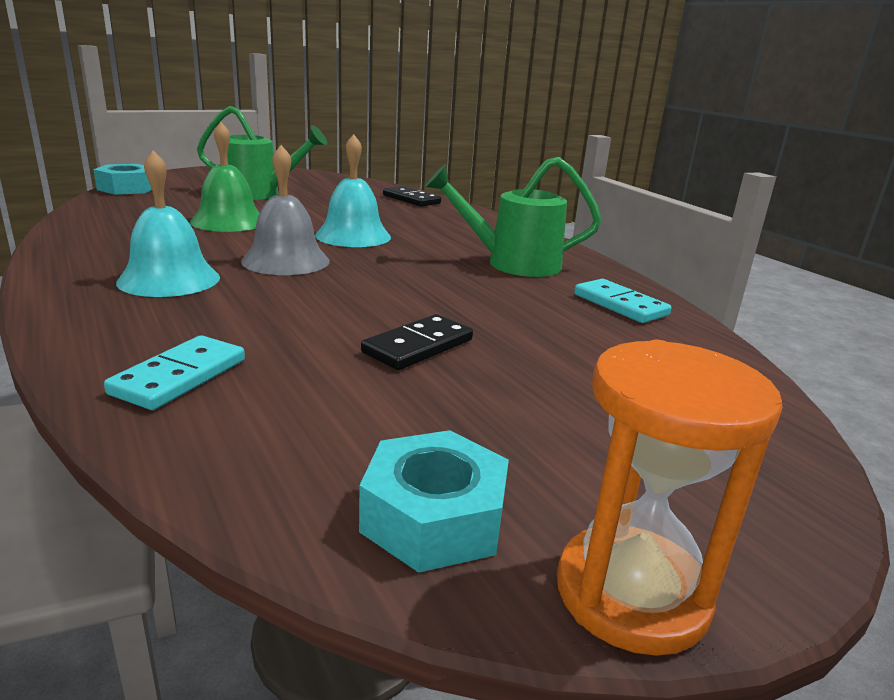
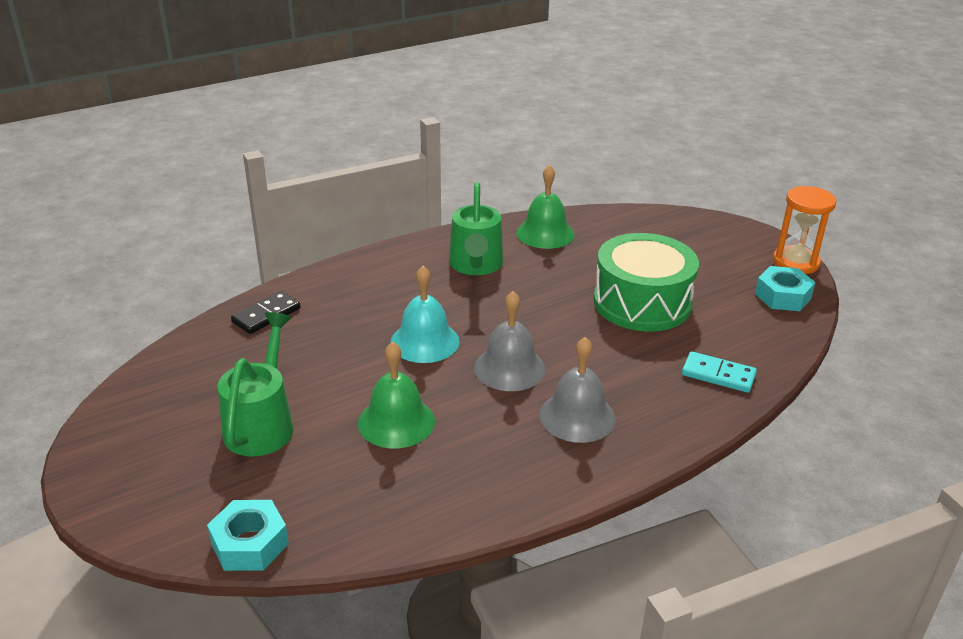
camera: 90 degrees left, 10 degrees up
turquoise bell [116,150,220,297] -> grey bell [539,337,616,443]
black domino [361,314,473,370] -> green drum [593,233,699,331]
turquoise domino [574,279,672,323] -> green bell [516,165,574,249]

